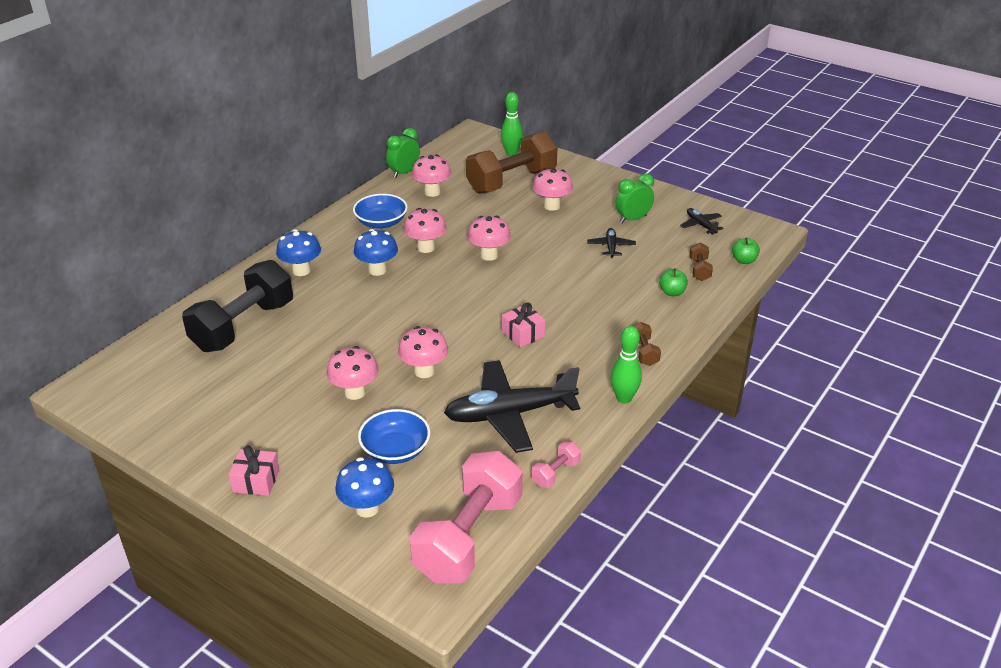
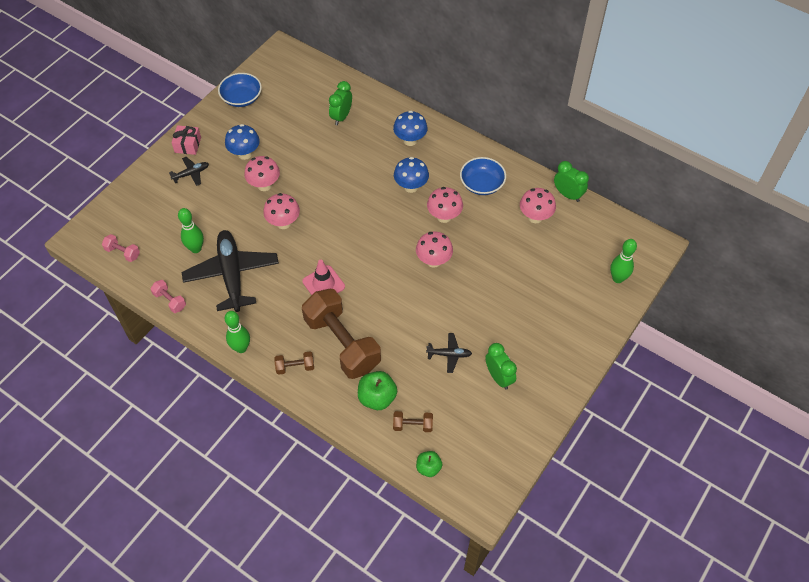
camera: 90 degrees right, 20 degrees up
black dumbbell [182,260,293,352] -> green clock [329,81,352,125]
blue mushroom [335,457,394,518] -> blue mushroom moved to [225,124,260,160]
blue bowl [358,409,430,464] -> blue bowl moved to [218,73,262,107]
pink dumbbell [410,451,523,583] -> pink dumbbell [102,234,140,262], size x0.42
brown dumbbell [466,131,557,194] -> brown dumbbell moved to [302,289,381,379]
pink gift [502,303,545,348] -> pink traffic cone [302,260,345,295]
pink mushroom [533,168,573,211] -> none
green apple [659,268,688,296] -> green apple [358,371,397,410], size x1.58
black plane [680,208,724,235] -> black plane moved to [169,157,209,186]
none -> green bowling pin [178,208,204,253]

